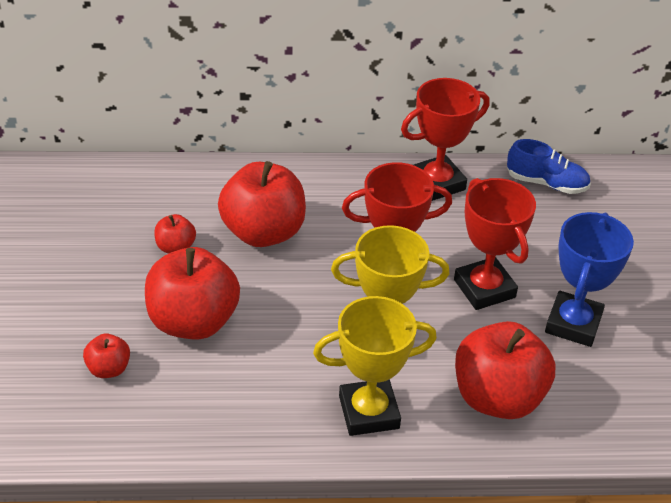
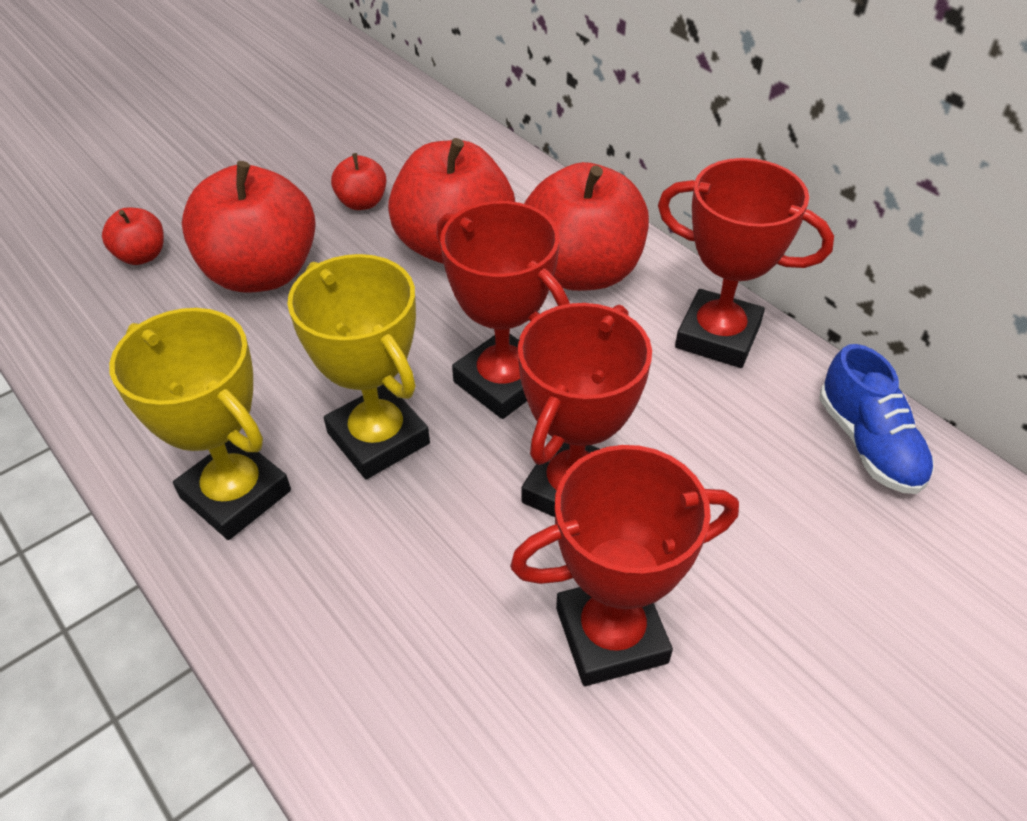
camera: 55 degrees right, 5 degrees up
red apple [455,321,555,419] -> red apple moved to [524,162,649,291]
blue trophy [545,212,634,347] -> red trophy [510,445,739,686]

